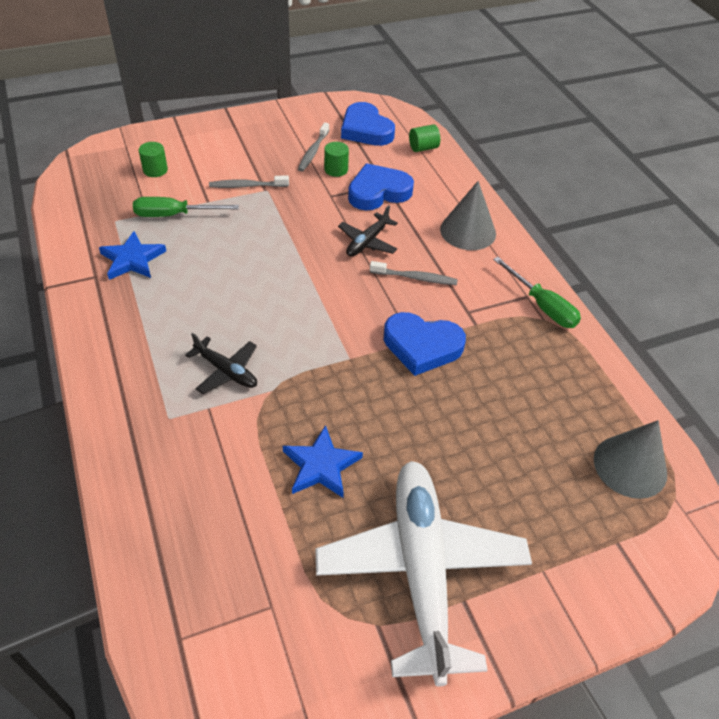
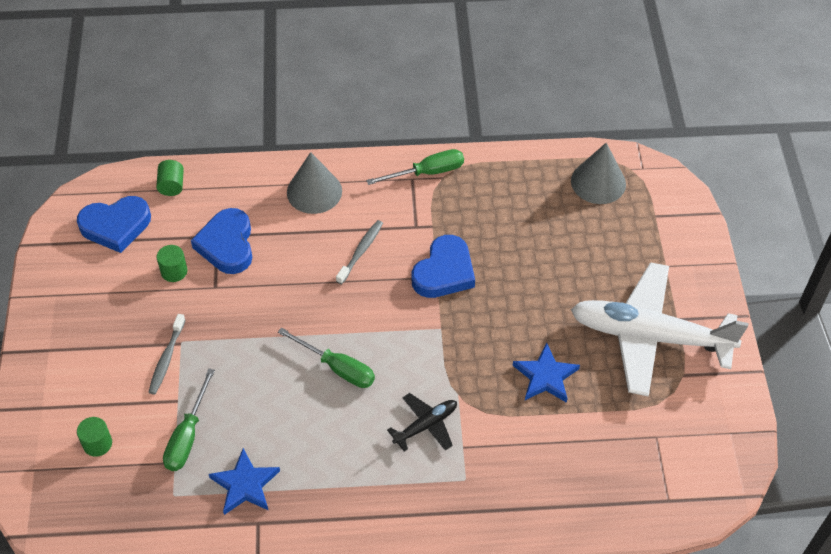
camera: 70 degrees left, 5 degrees up
grey toothbrush [298,122,329,172] -> none
black plane [338,205,398,256] -> none
none -> green screwdriver [278,327,375,388]

